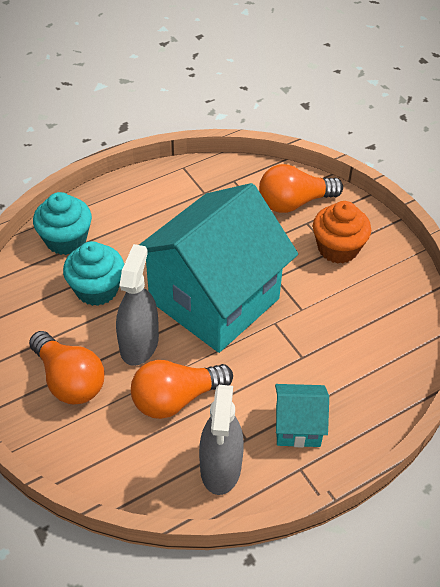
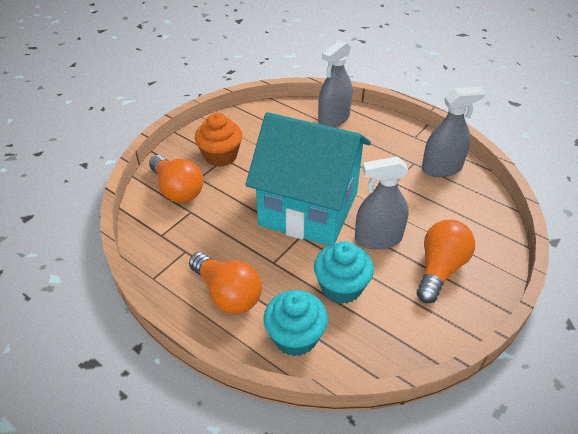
camera: 110 degrees left, 5 degrees down
orange light bulb [131,360,233,419] -> orange light bulb moved to [189,252,262,314]
turquoise house [275,384,329,447] -> none
none -> grey spray bottle [318,40,352,127]

